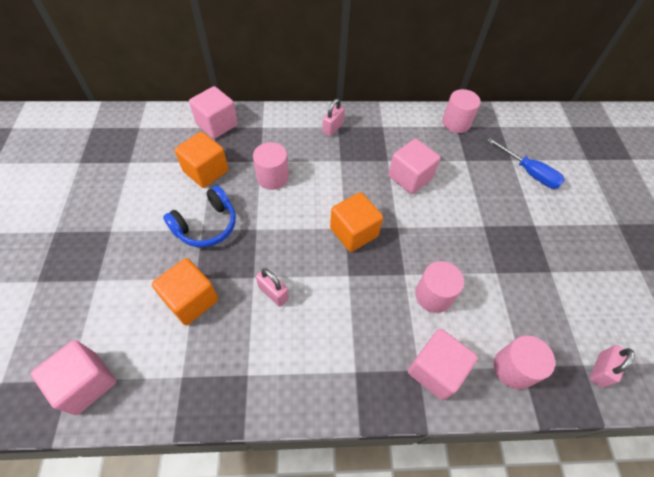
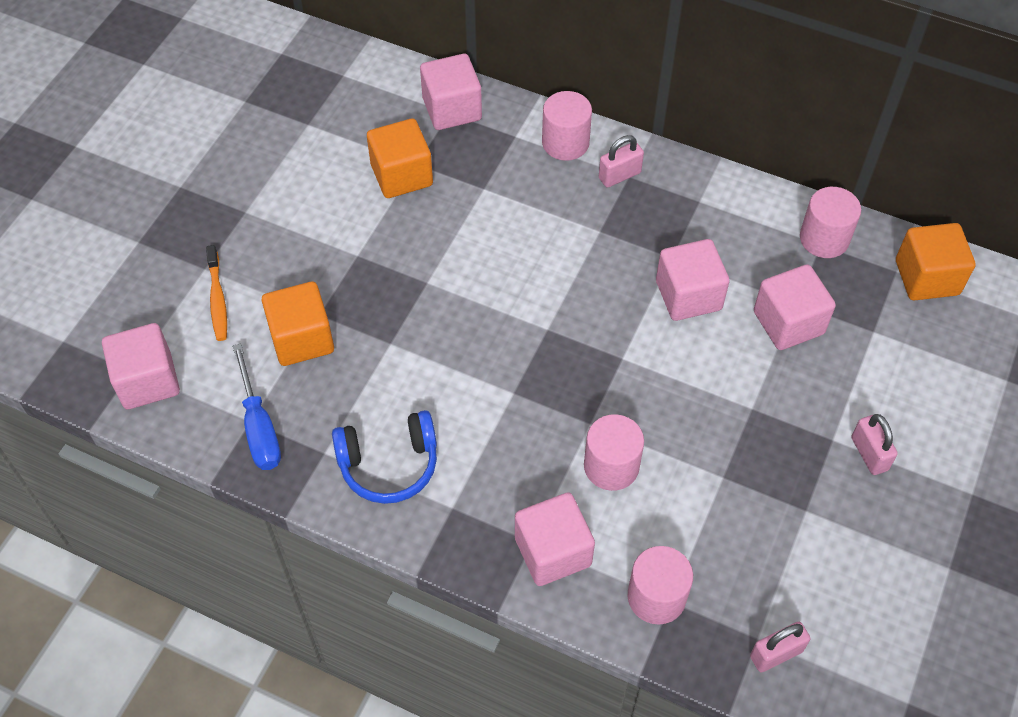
camera: 30 degrees right, 0 degrees up
blue headphones [163,186,236,247] -> blue headphones moved to [332,410,437,504]
pink cylinder [253,142,289,190] -> pink cylinder moved to [542,91,592,161]
pink padlock [256,268,289,307] -> pink padlock moved to [851,414,898,475]
orange cube [330,192,383,252] -> orange cube moved to [896,223,976,301]
blue screwdriver [487,138,565,189] -> blue screwdriver moved to [232,344,281,470]
none -> orange toothbrush [206,245,227,341]
none -> pink cube [754,264,836,350]

